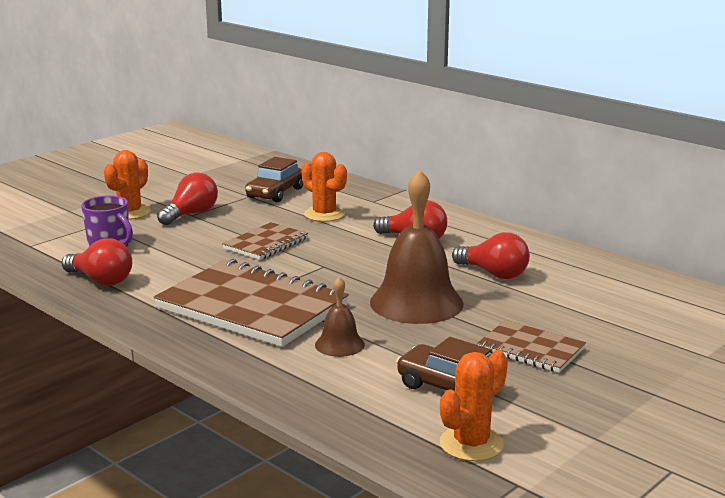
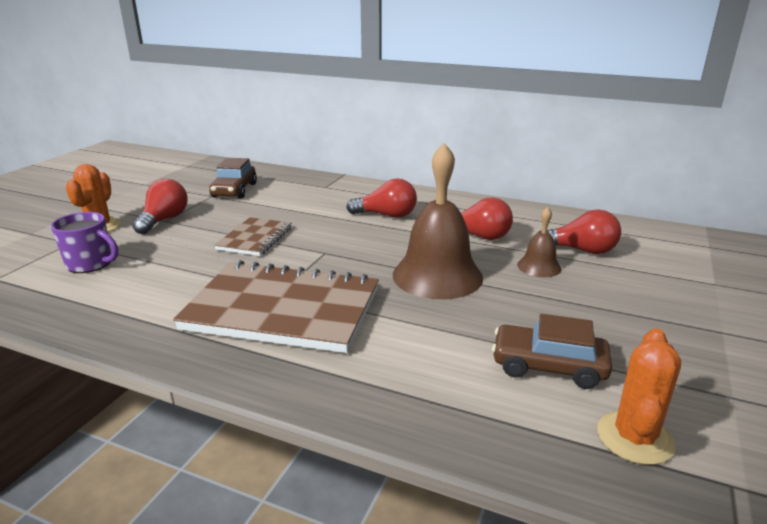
camera: 20 degrees left, 5 degrees up
red light bulb [61,238,132,286] -> red light bulb moved to [539,209,621,254]
orange cactus [301,152,347,222] -> none
brown bell [315,277,365,357] -> brown bell moved to [517,207,562,277]
brown notebook [477,320,586,373] -> none

